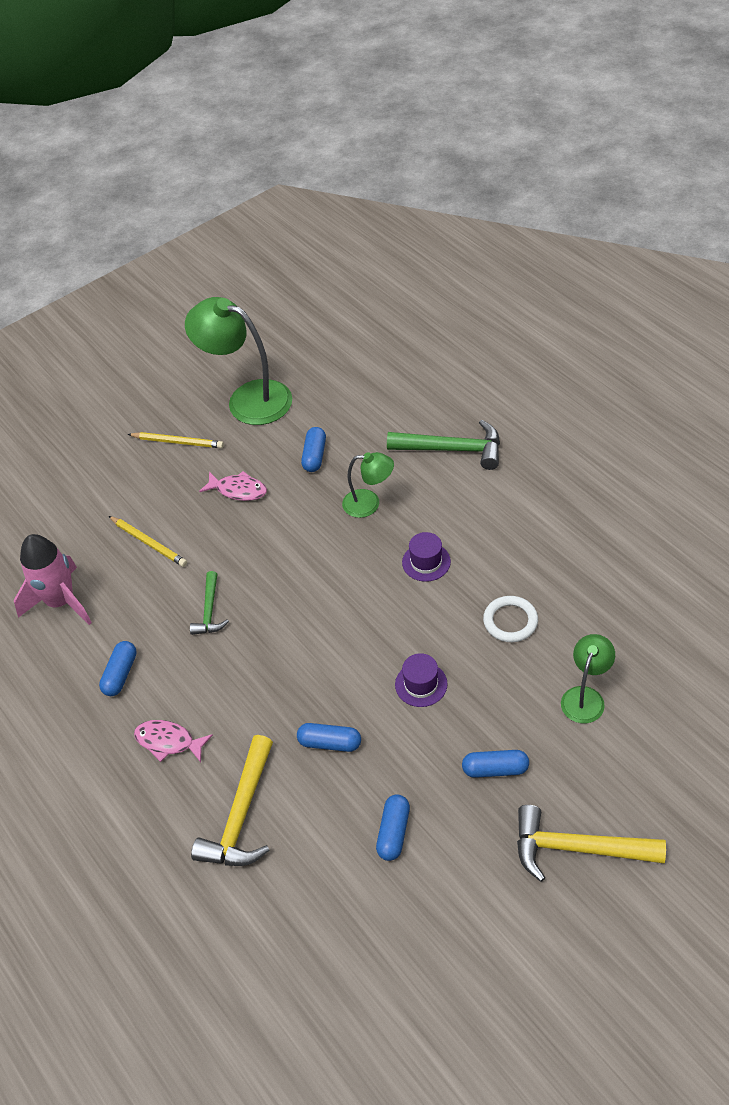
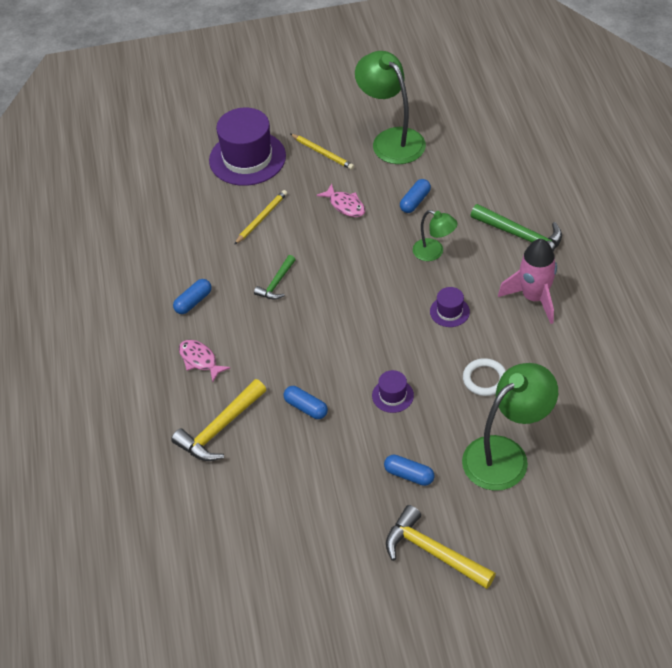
camera: 25 degrees right, 0 degrees up
pink rocket [14,534,92,625] -> pink rocket moved to [498,239,557,324]
yellow pencil [109,516,187,567] -> yellow pencil turned 120 degrees counterclockwise [234,190,287,245]
blue capsule [376,795,410,861] -> none
green lamp [561,634,615,723] -> green lamp [462,363,558,491], size x1.85
none -> purple hat [209,108,286,186]

